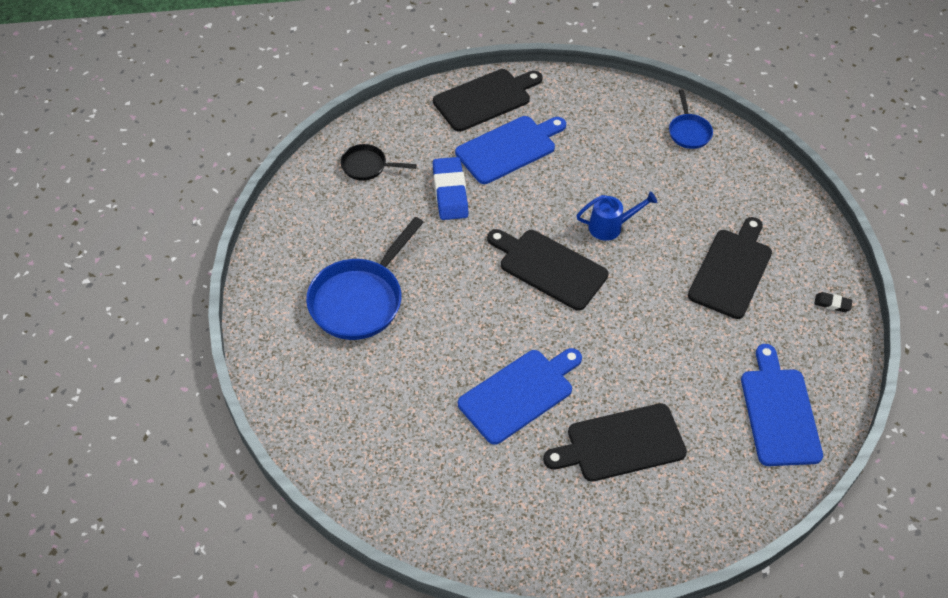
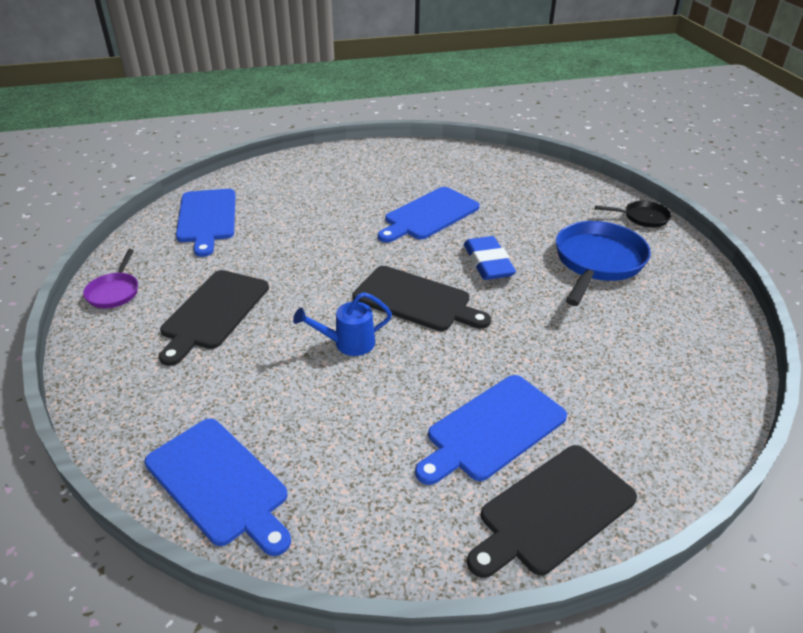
camera: 175 degrees right, 15 degrees down
black pan [340,144,417,181] -> black pan moved to [595,200,671,228]
blue eraser [433,157,469,220] -> blue eraser moved to [464,236,516,280]
black cutting board [543,403,687,482] -> none
blue pan [669,90,713,149] -> blue cutting board [144,418,291,556]
black eraser [814,292,853,312] -> purple pan [83,249,138,309]

